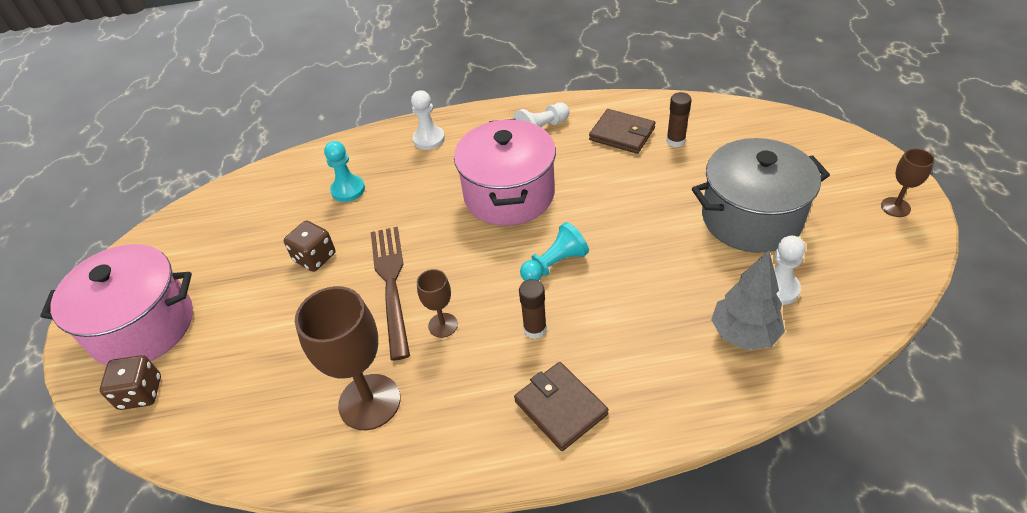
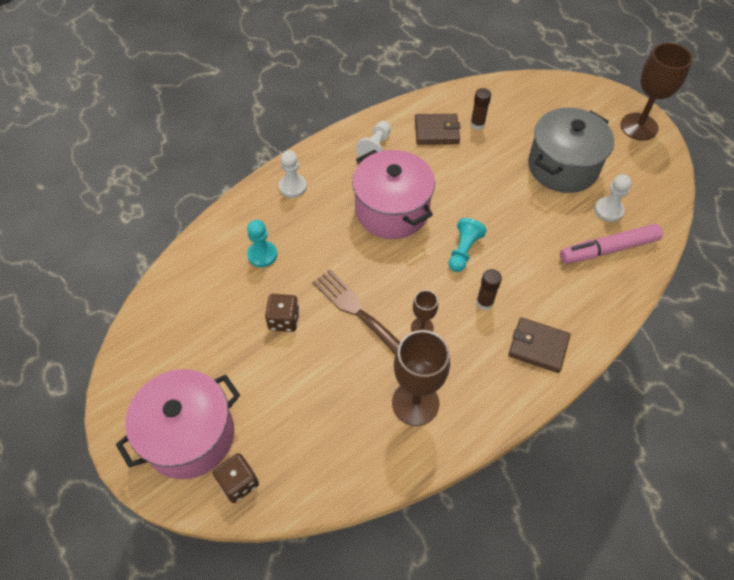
camera: 35 degrees left, 10 degrees up
grey tree [711,250,785,350] -> pink marker [560,224,663,264]
brown goblet [881,149,934,217] -> brown goblet [621,43,693,141], size x1.94

